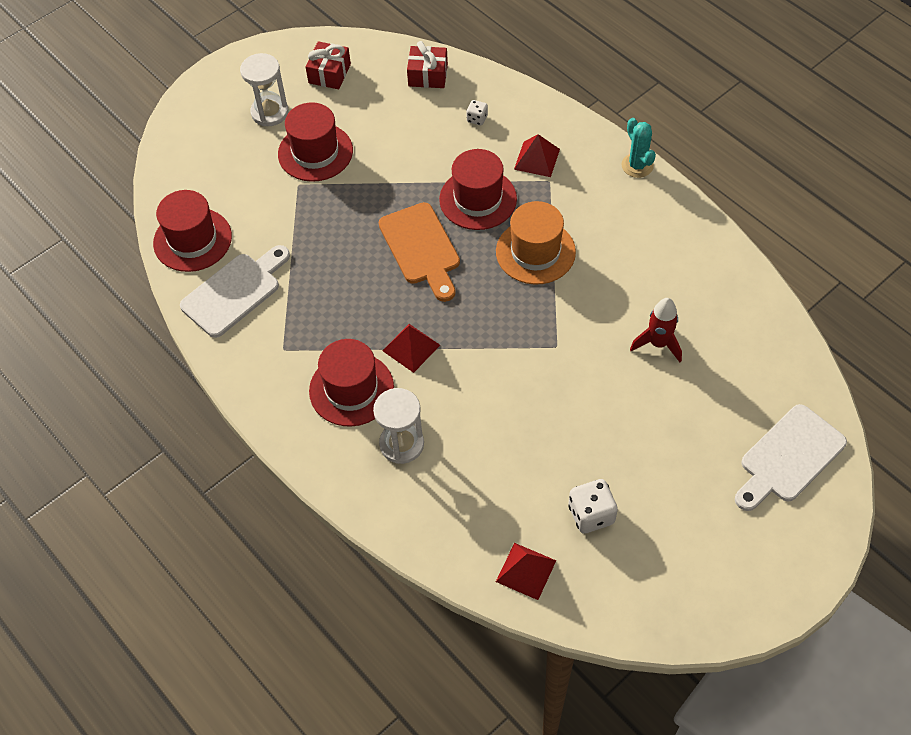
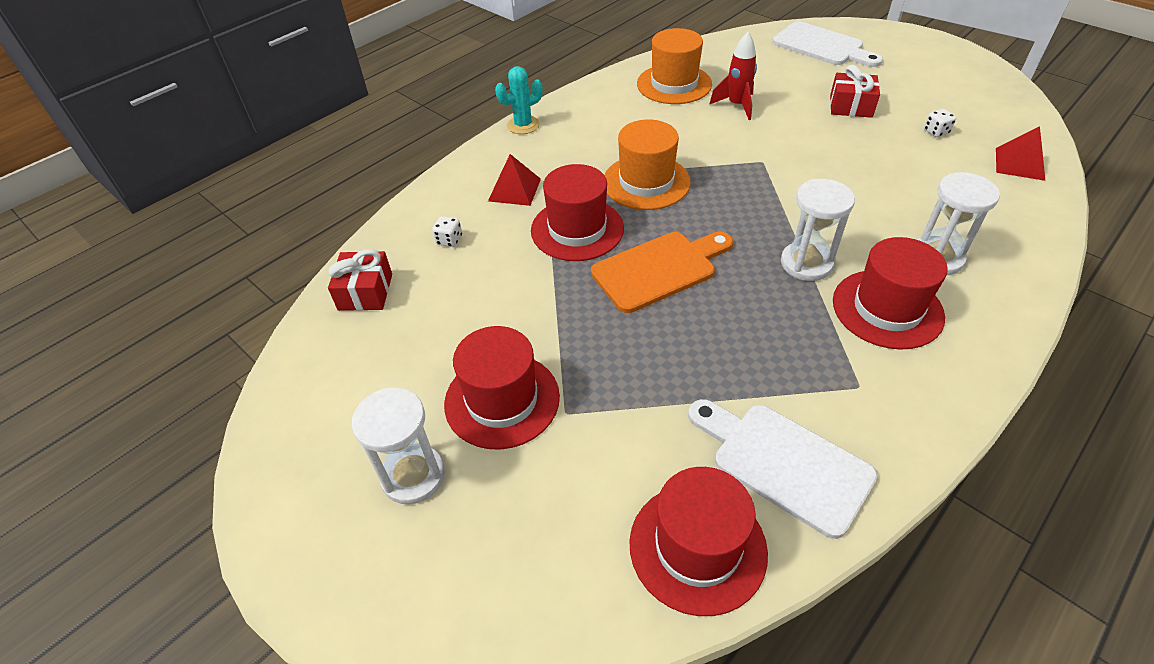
camera: 95 degrees left, 10 degrees down
red gift [306,41,351,89] -> red gift moved to [830,65,880,118]
red pyramid [382,324,440,373] -> white hourglass [781,179,855,281]
white dice [568,479,618,534] -> white dice [924,109,956,137], size x0.56
none -> orange hat [637,28,712,104]

